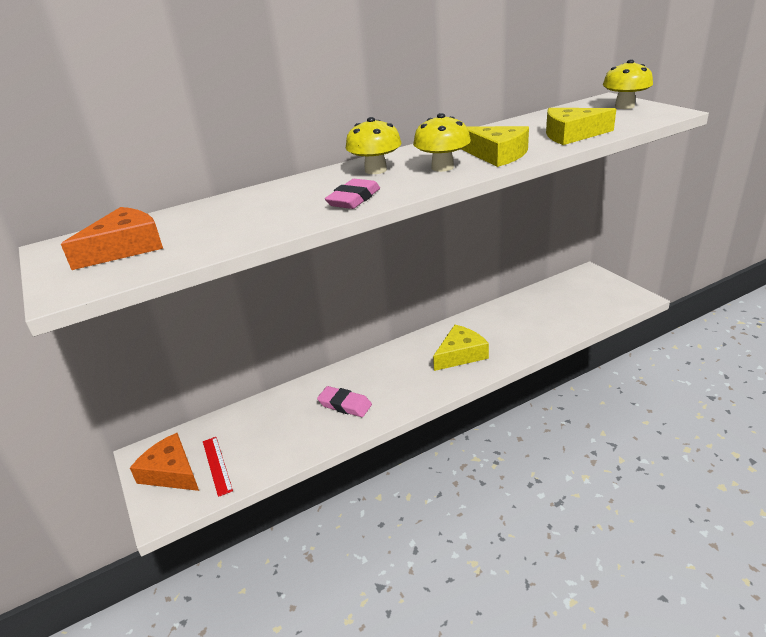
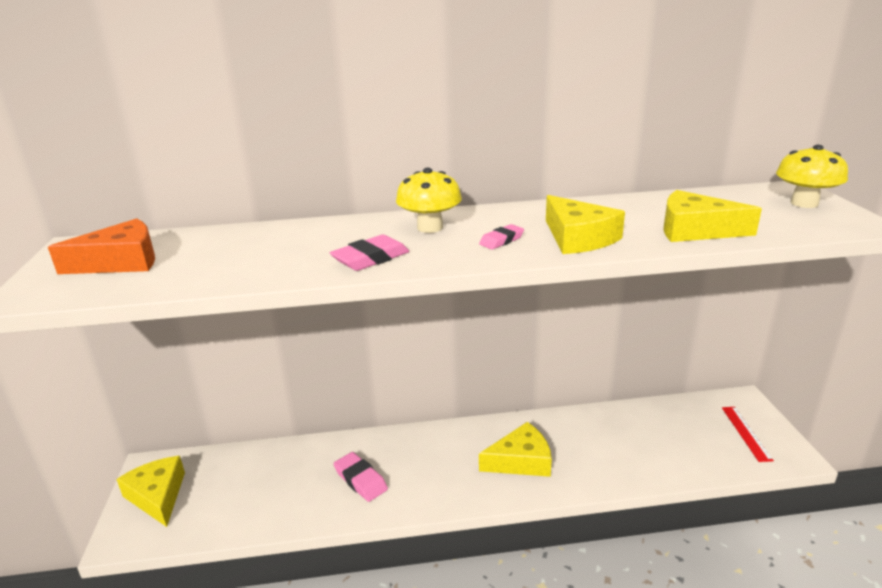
camera: 20 degrees right, 5 degrees down
orange cheese [130,433,199,491] -> yellow cheese [116,456,185,527]
red ruler [203,437,233,497] -> red ruler moved to [722,407,774,462]
yellow mushroom [413,113,471,172] -> pink eraser [479,224,524,250]

